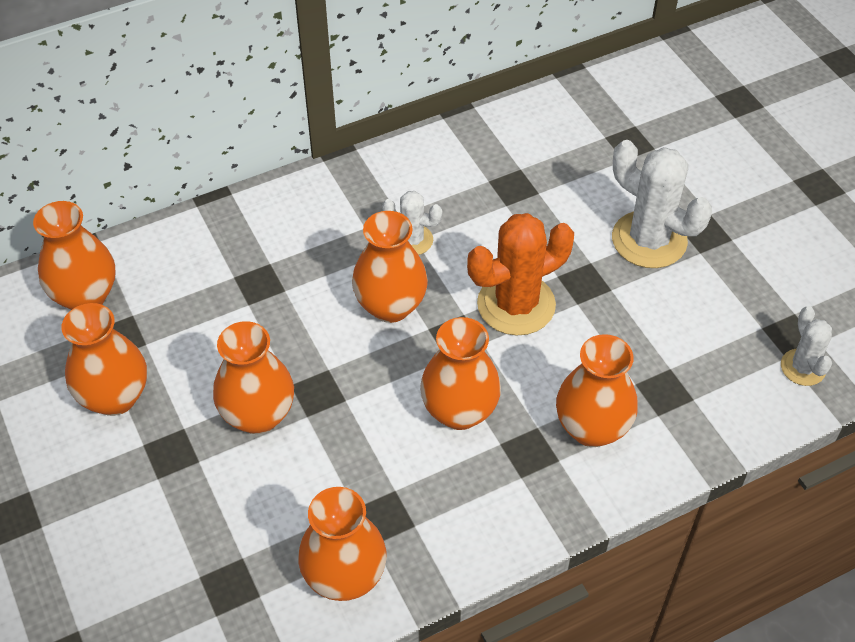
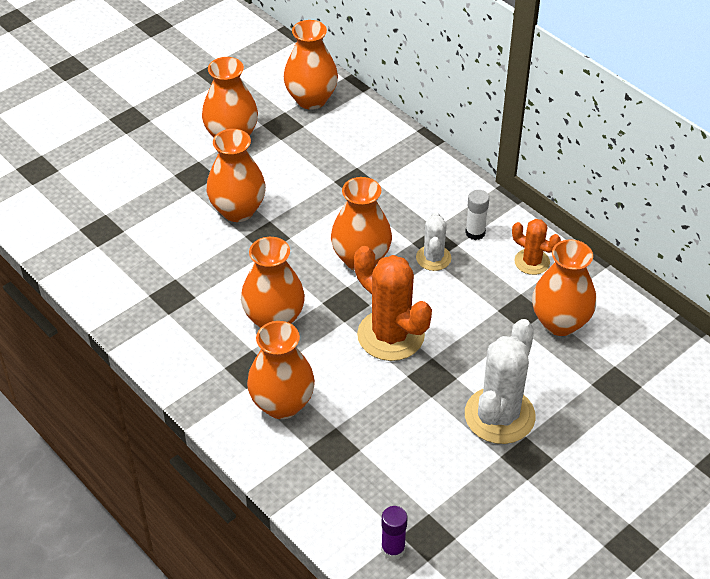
camera: 75 degrees right, 5 degrees down
orange vase [298,487,387,601] -> orange vase moved to [532,239,596,336]
white cactus [781,306,832,386] -> purple glue stick [381,506,407,560]
none -> white glue stick [465,190,489,240]
none -> orange cactus [512,219,561,275]

